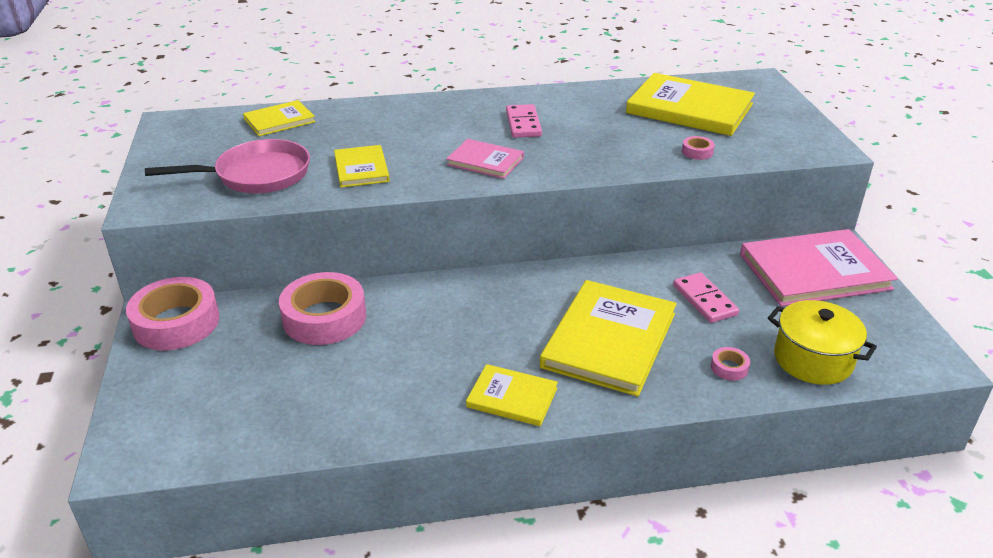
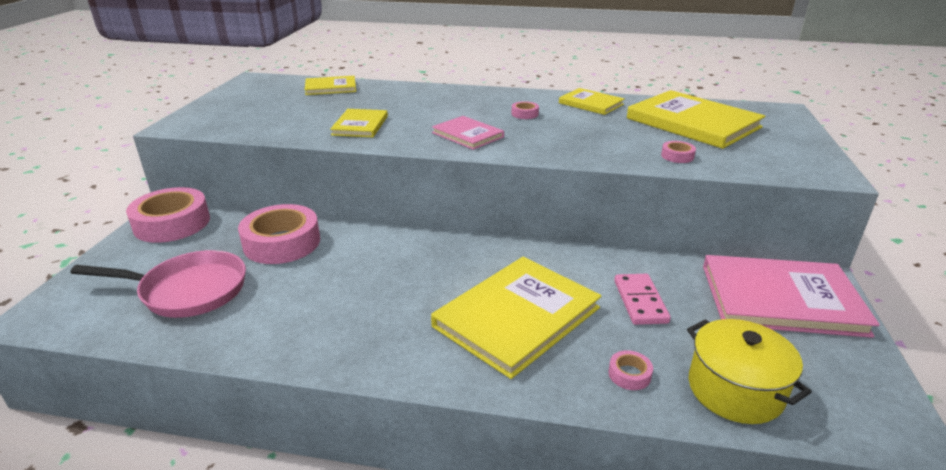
camera: 20 degrees right, 5 degrees down
pink pan [145,139,310,193] -> pink pan moved to [70,250,246,318]
yellow book [466,364,558,426] -> yellow book moved to [559,88,625,115]
pink domino [506,104,542,138] -> pink tape [511,101,539,119]

